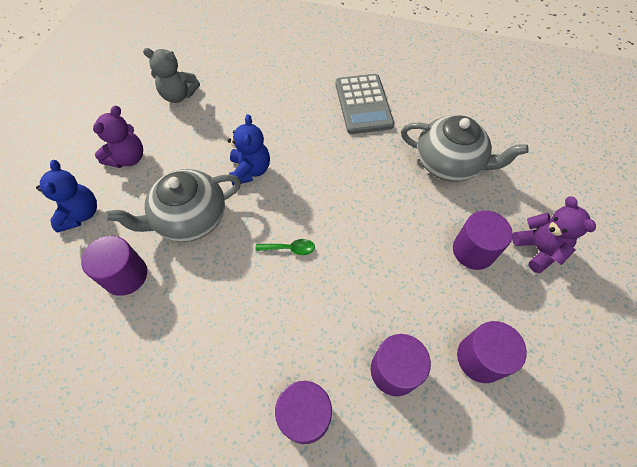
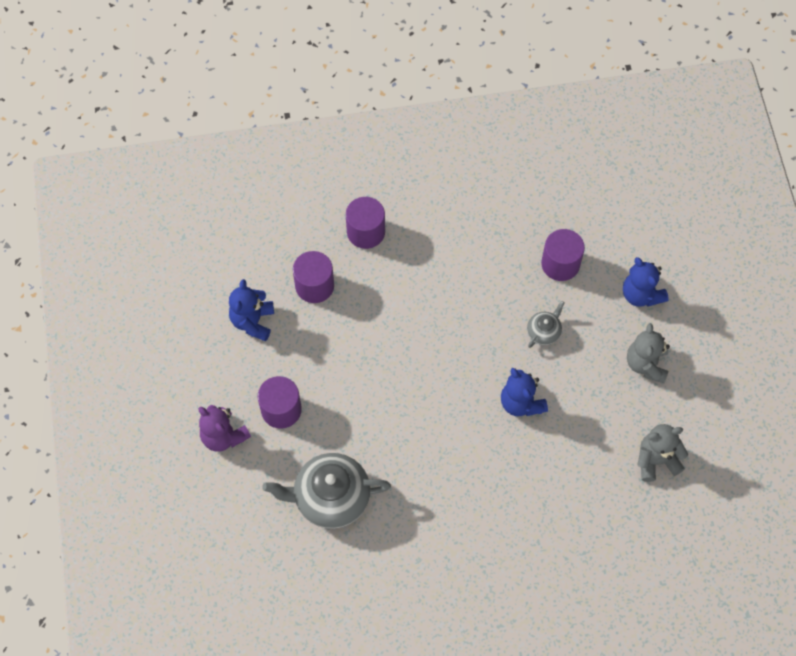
camera: 155 degrees right, 5 degrees up
purple teddy bear [93,105,143,168] -> grey teddy bear [627,323,670,383]
grey teapot [105,169,241,242] -> grey teapot [527,301,565,348], size x0.48
green spoon [255,239,315,255] -> none
grey calculator [336,74,394,134] -> none
purple cylinder [457,321,527,383] -> blue teddy bear [229,279,274,341]

